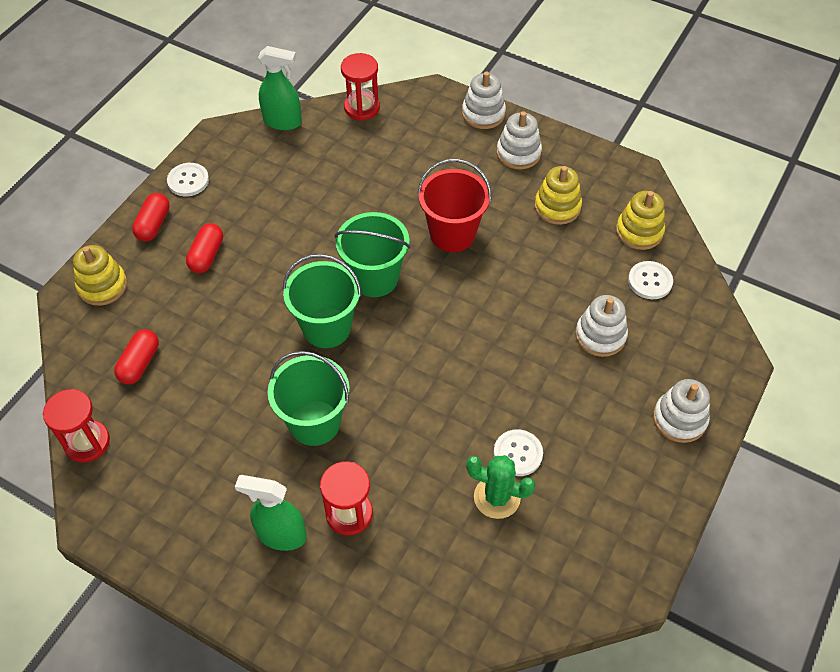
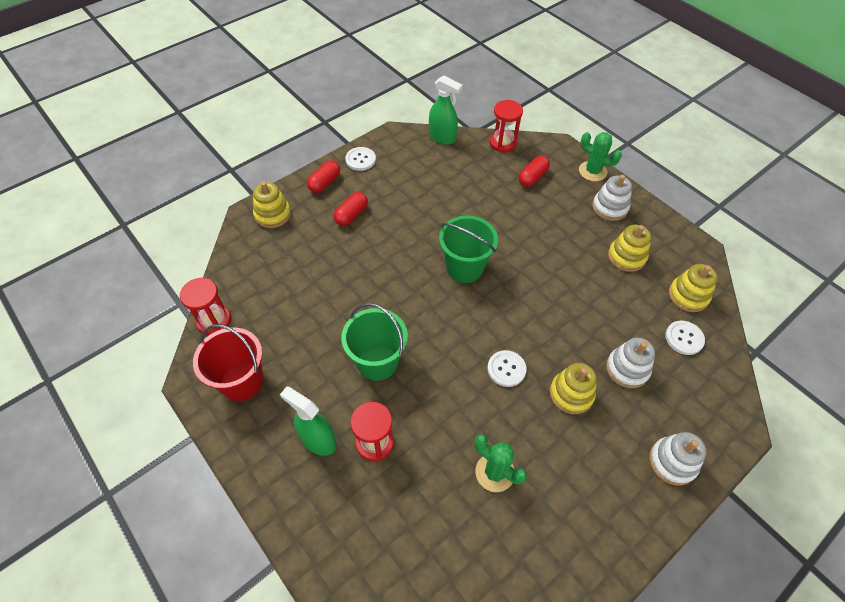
camera: 20 degrees right, 0 degrees up
red capsule [114,329,159,384] -> red capsule moved to [519,156,550,187]
green bucket [283,254,362,348] -> none
red bucket [417,159,491,252] -> red bucket moved to [193,324,263,401]
white stacking toy [462,72,506,129] -> green cactus [579,132,622,181]
white button [493,429,543,476] -> white button moved to [487,350,526,387]
none -> yellow stacking toy [550,363,597,414]

